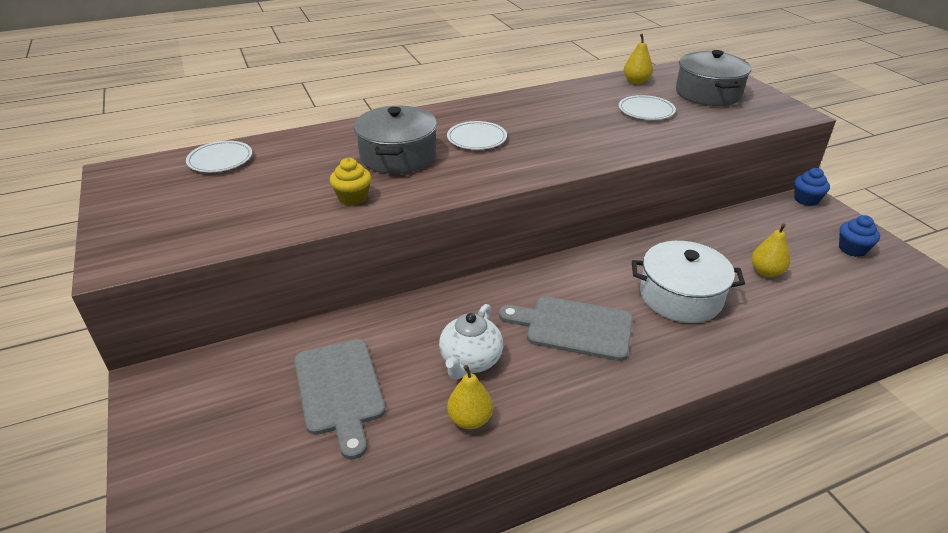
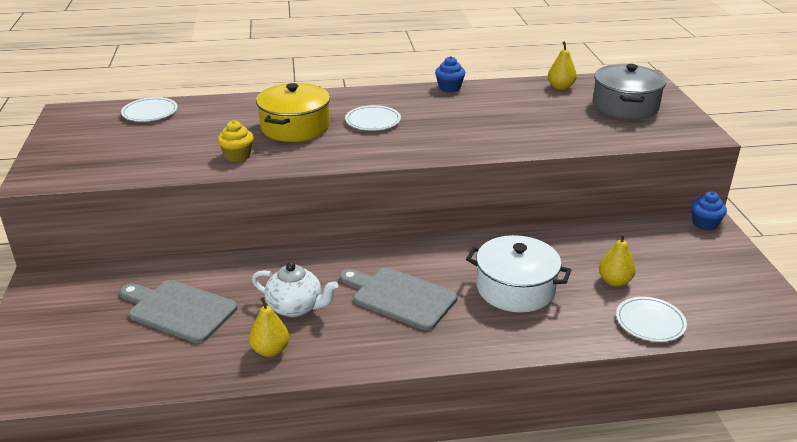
camera: 15 degrees right, 5 degrees down
grey cutting board [294,339,385,460] -> grey cutting board turned 120 degrees clockwise [120,280,238,343]
grey pot [354,106,437,174] -> yellow pot [256,83,330,142]
white teapot [439,304,503,379] -> white teapot turned 105 degrees counterclockwise [252,262,338,317]
white plate [619,95,676,120] -> white plate moved to [616,297,687,342]
blue cupcake [839,215,880,257] -> blue cupcake moved to [435,56,465,92]

